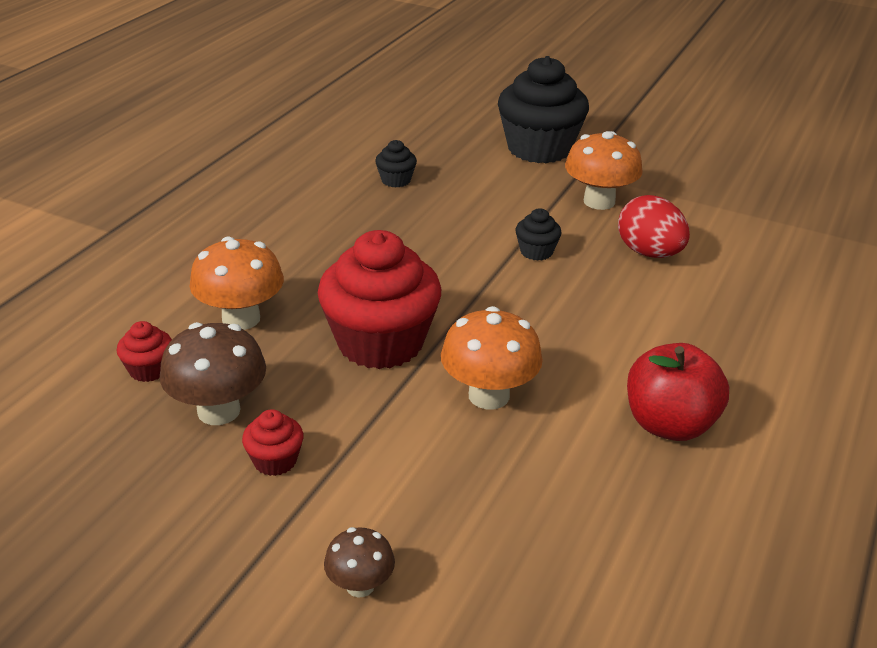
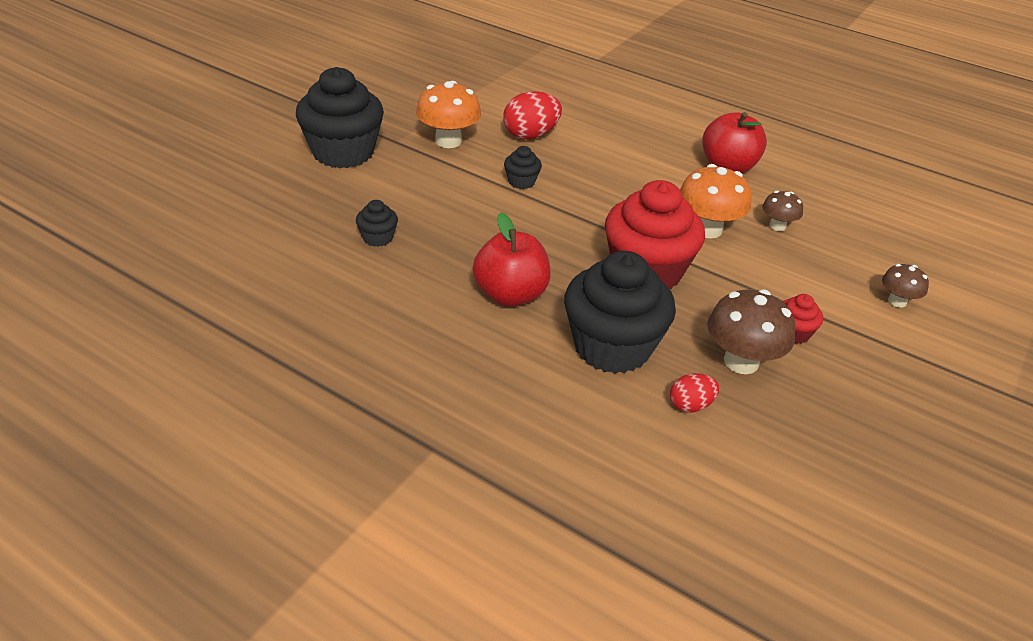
camera: 85 degrees left, 5 degrees up
red cupcake [116,321,172,382] -> red egg [670,373,719,413]
orange mushroom [189,237,284,330] -> black cupcake [564,251,676,374]
none -> red apple [473,212,551,307]
none -> brown mushroom [762,191,803,231]

